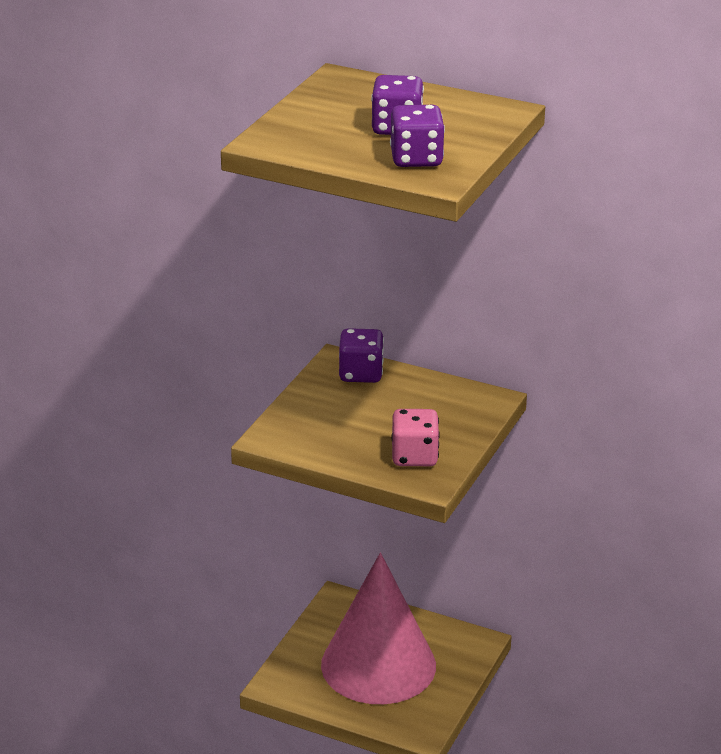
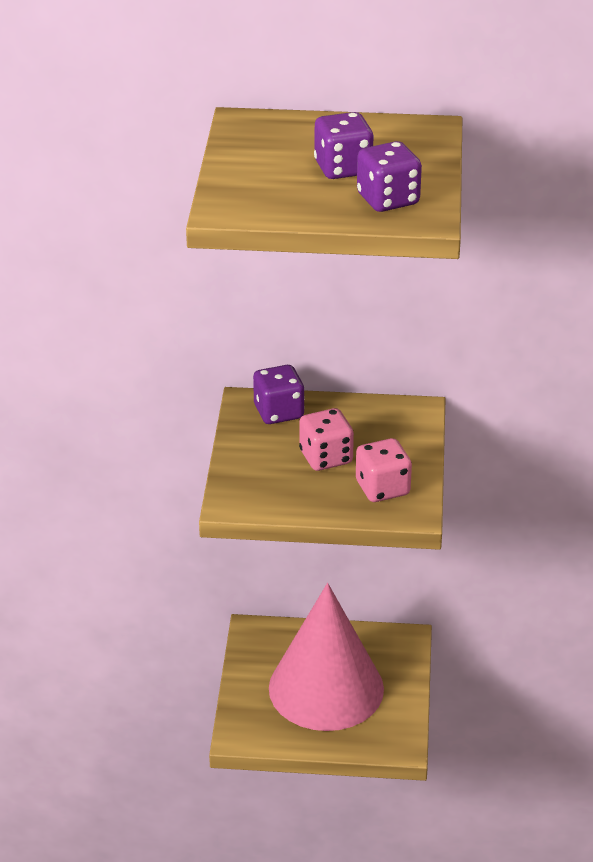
camera: 20 degrees left, 5 degrees up
none -> pink dice [299,408,354,471]

